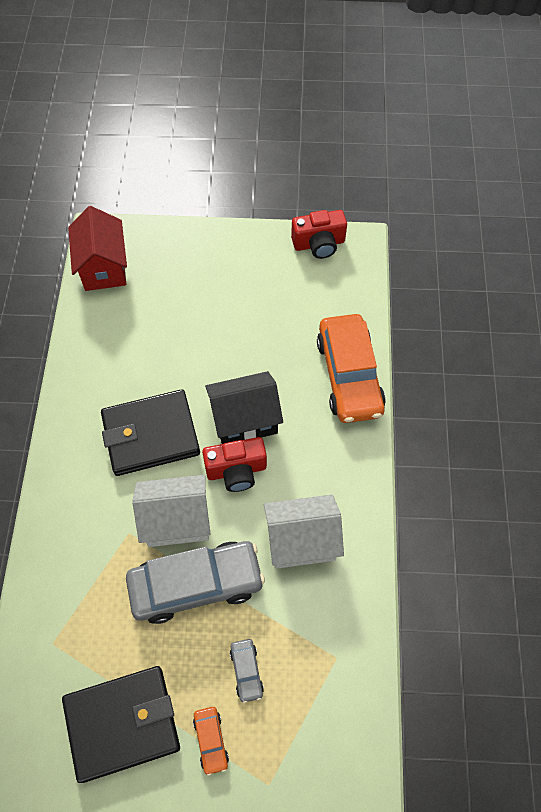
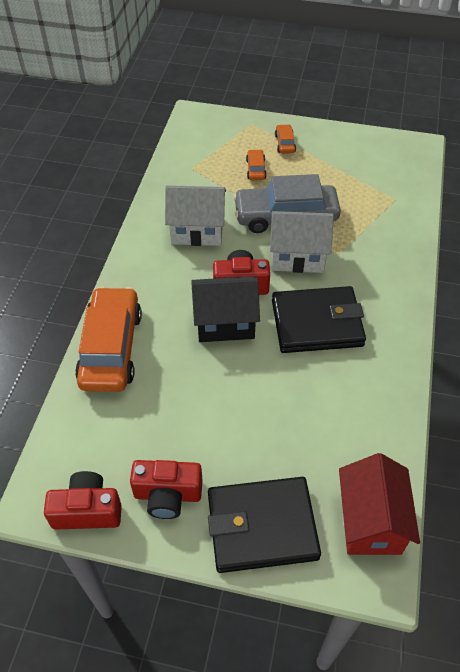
camera: 170 degrees left, 10 degrees down
black wallet [62,666,180,783] -> black wallet moved to [208,477,321,573]
grey car [230,639,264,703] -> orange car [246,149,267,180]
none -> red camera [130,460,203,519]

